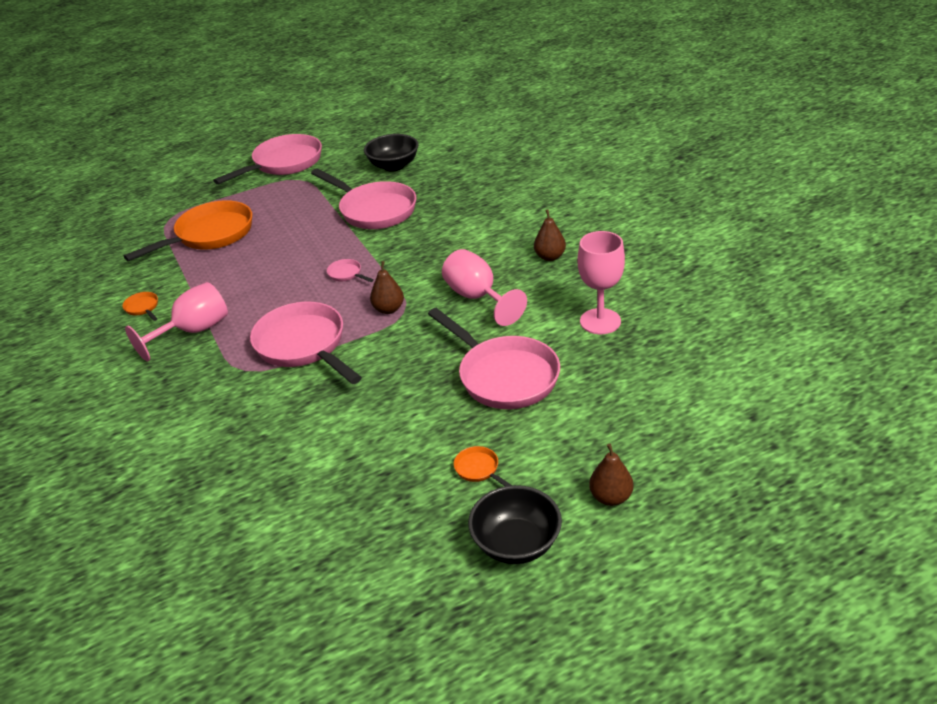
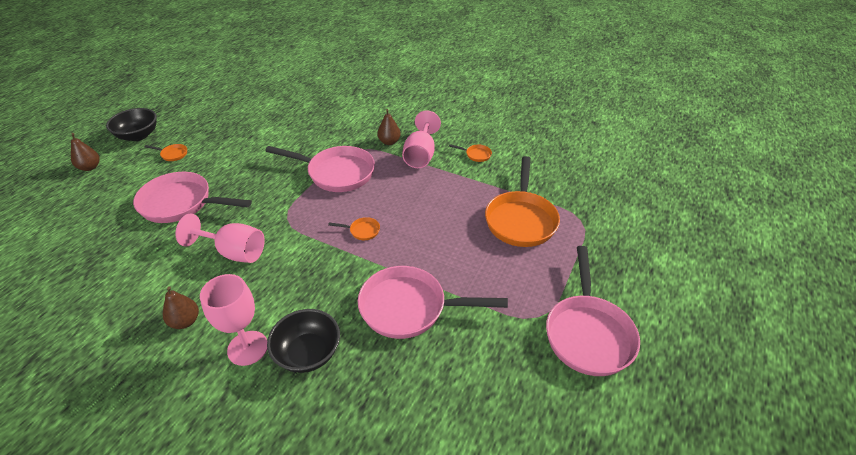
camera: 140 degrees right, 5 degrees up
pink pan [327,259,374,282] -> orange pan [328,217,380,240]
black bowl [364,134,418,172] -> black bowl moved to [267,309,340,373]
brown pear [370,261,404,314] -> brown pear moved to [377,109,401,145]
pink goblet [578,231,625,334] -> pink goblet moved to [200,274,267,366]

